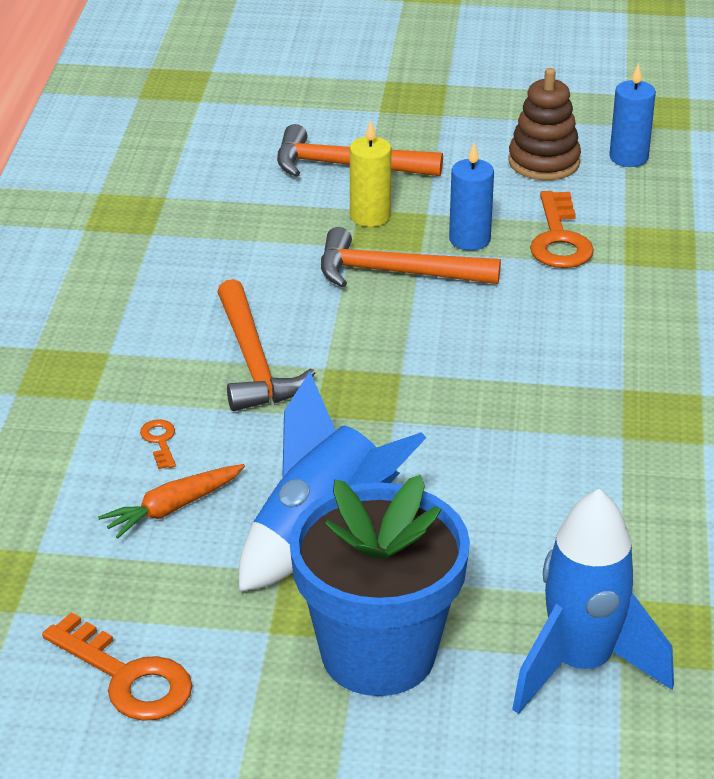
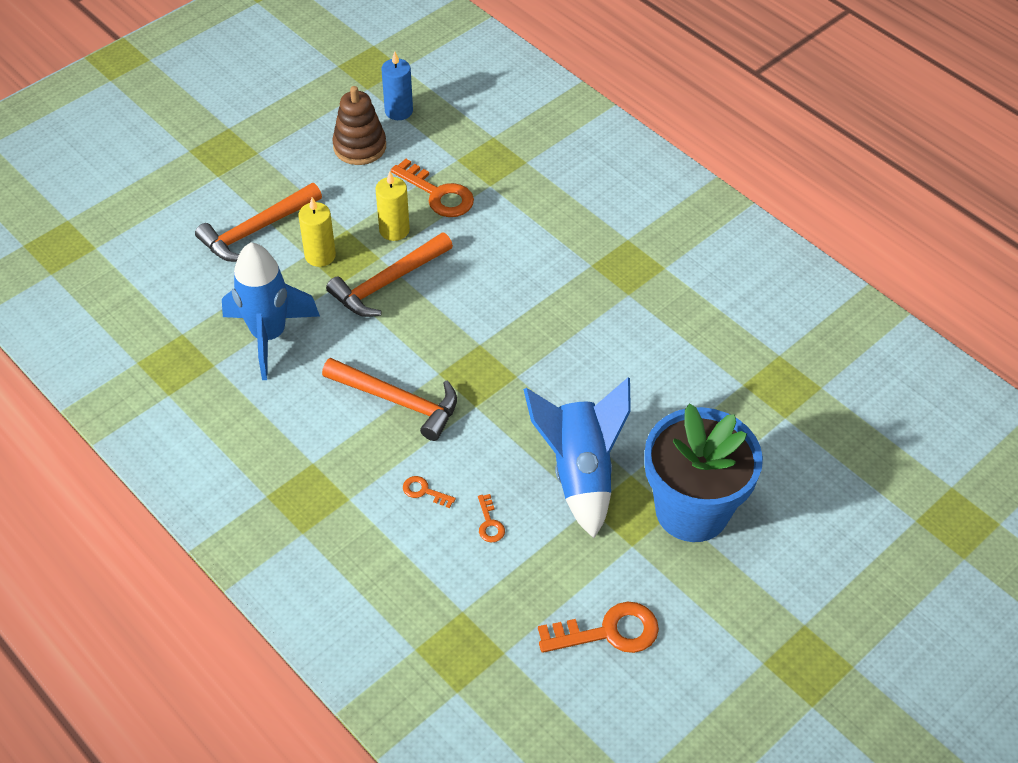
camera: 50 degrees left, 15 degrees up
orange carrot [98,464,245,539] -> orange key [478,494,505,542]
blue candle [449,143,494,250] -> yellow candle [375,171,410,241]
blue rocket [512,489,674,714] -> blue rocket moved to [222,242,320,380]

